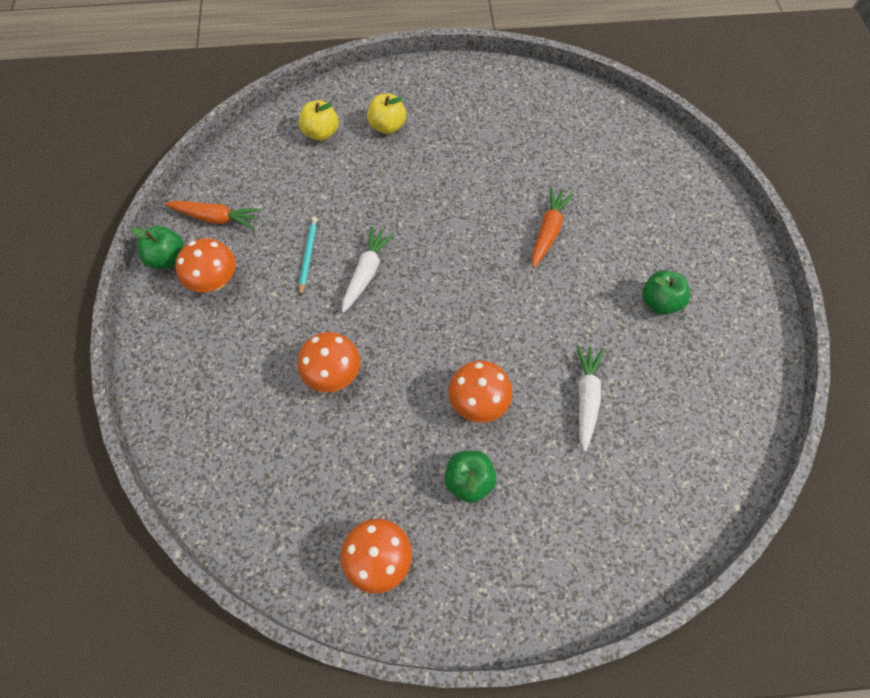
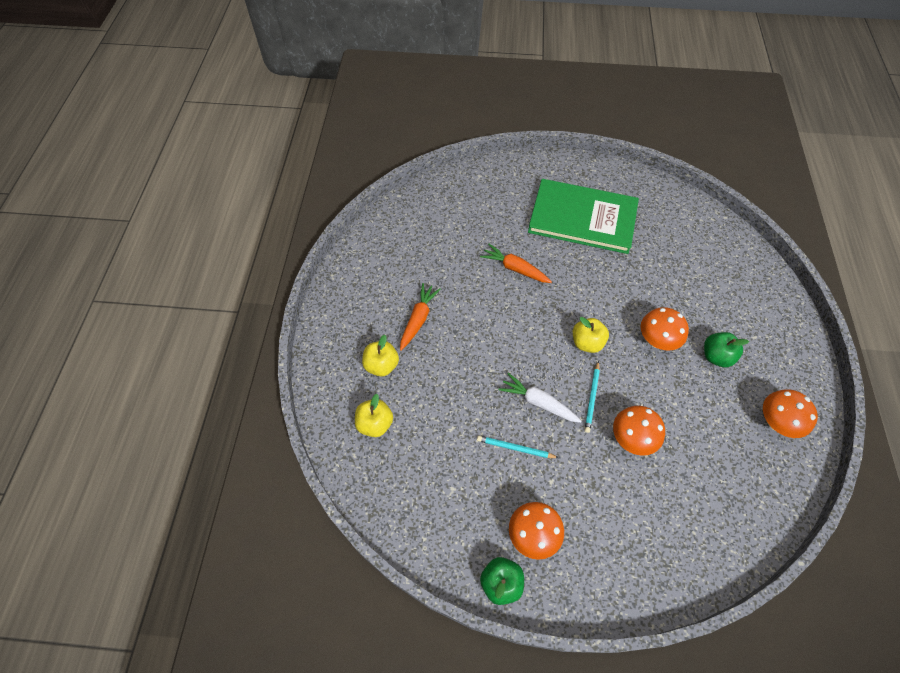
camera: 80 degrees left, 5 degrees down
orange carrot [165,201,261,230] -> orange carrot moved to [400,283,441,351]
white carrot [576,345,604,452] -> none
green apple [642,270,690,315] -> green book [528,179,639,254]
none -> yellow apple [573,317,609,353]
none -> turquoise pencil [584,361,600,433]

